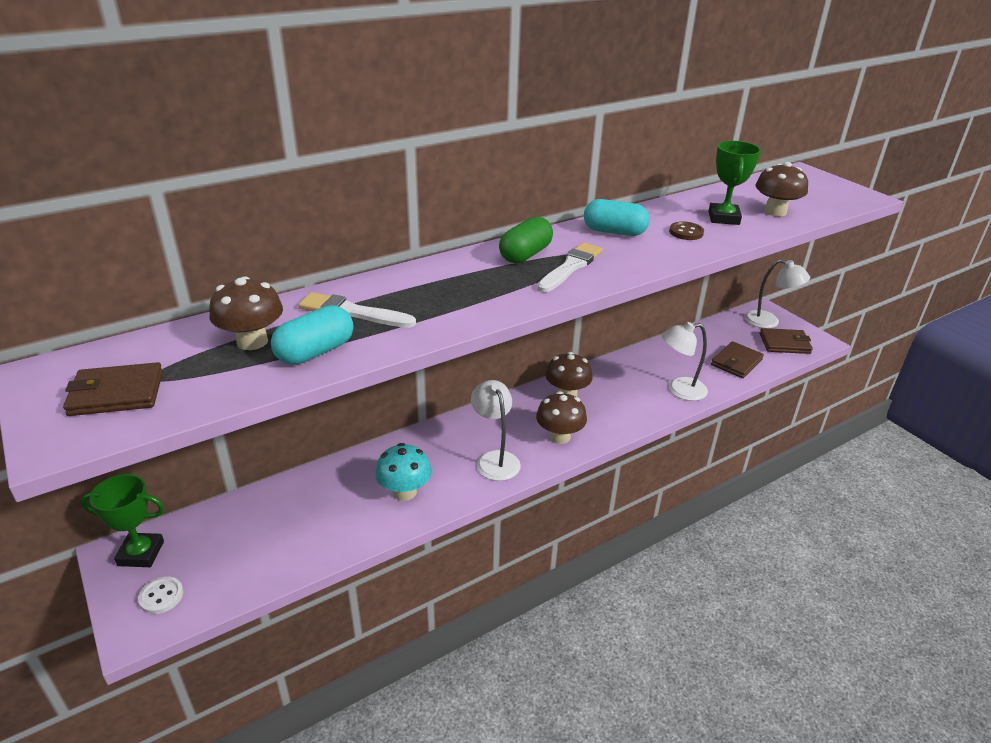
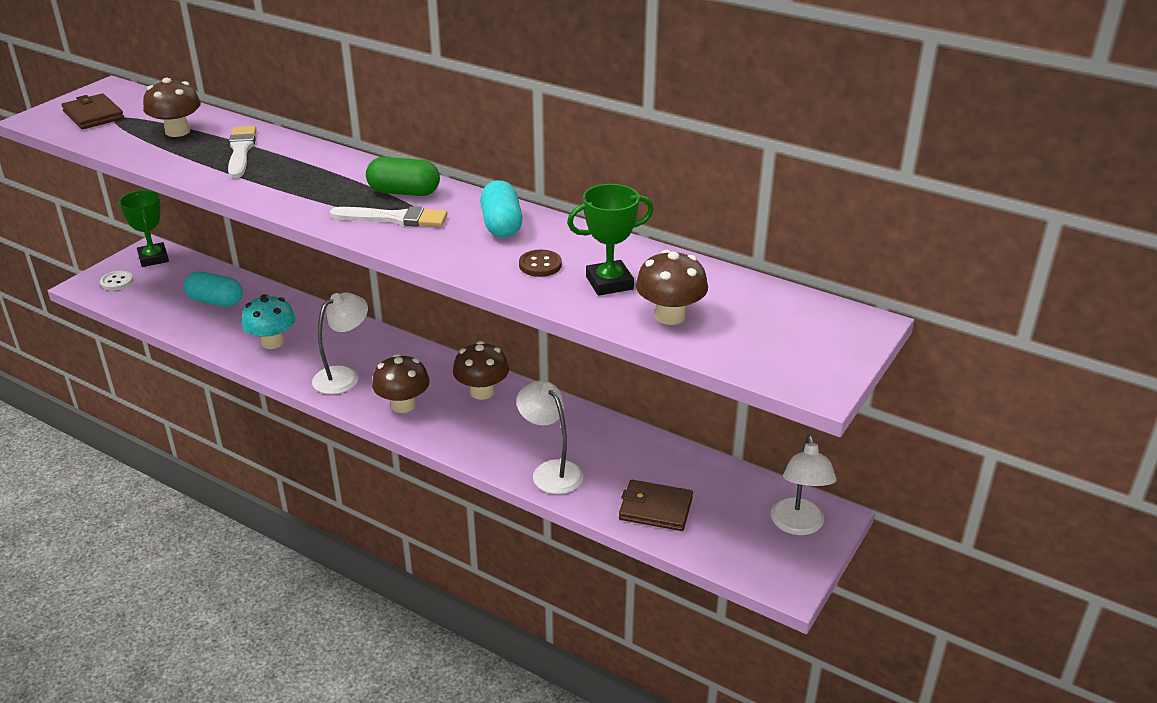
camera: 65 degrees right, 0 degrees up
turquoise capsule [271,305,354,365] -> turquoise capsule moved to [184,271,242,307]
brown wallet [760,328,813,354] -> none

